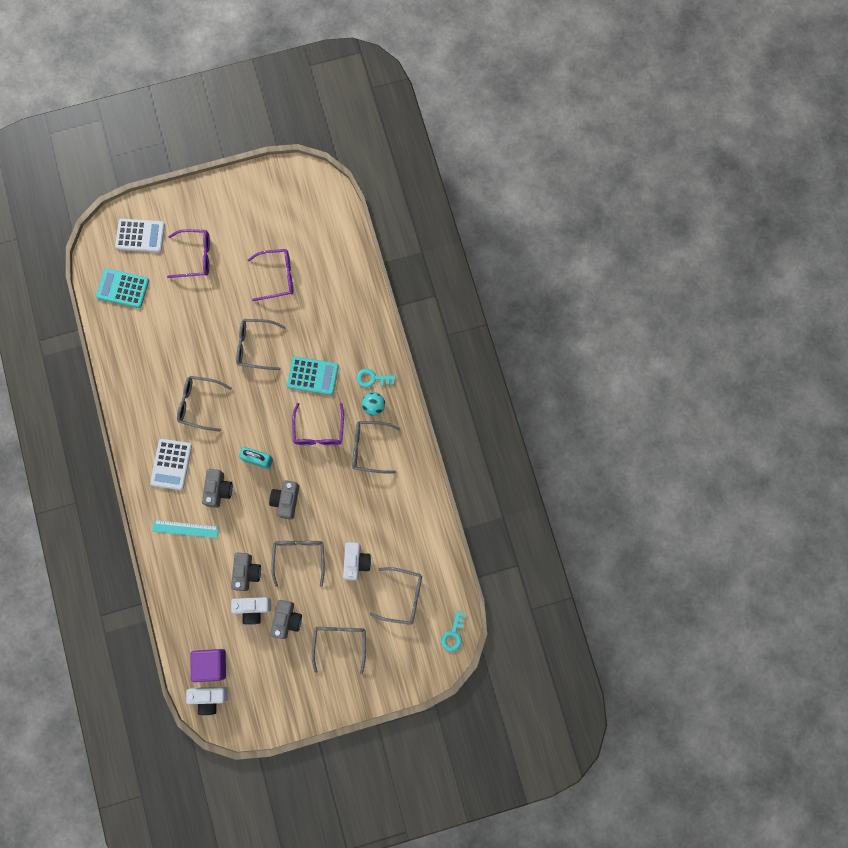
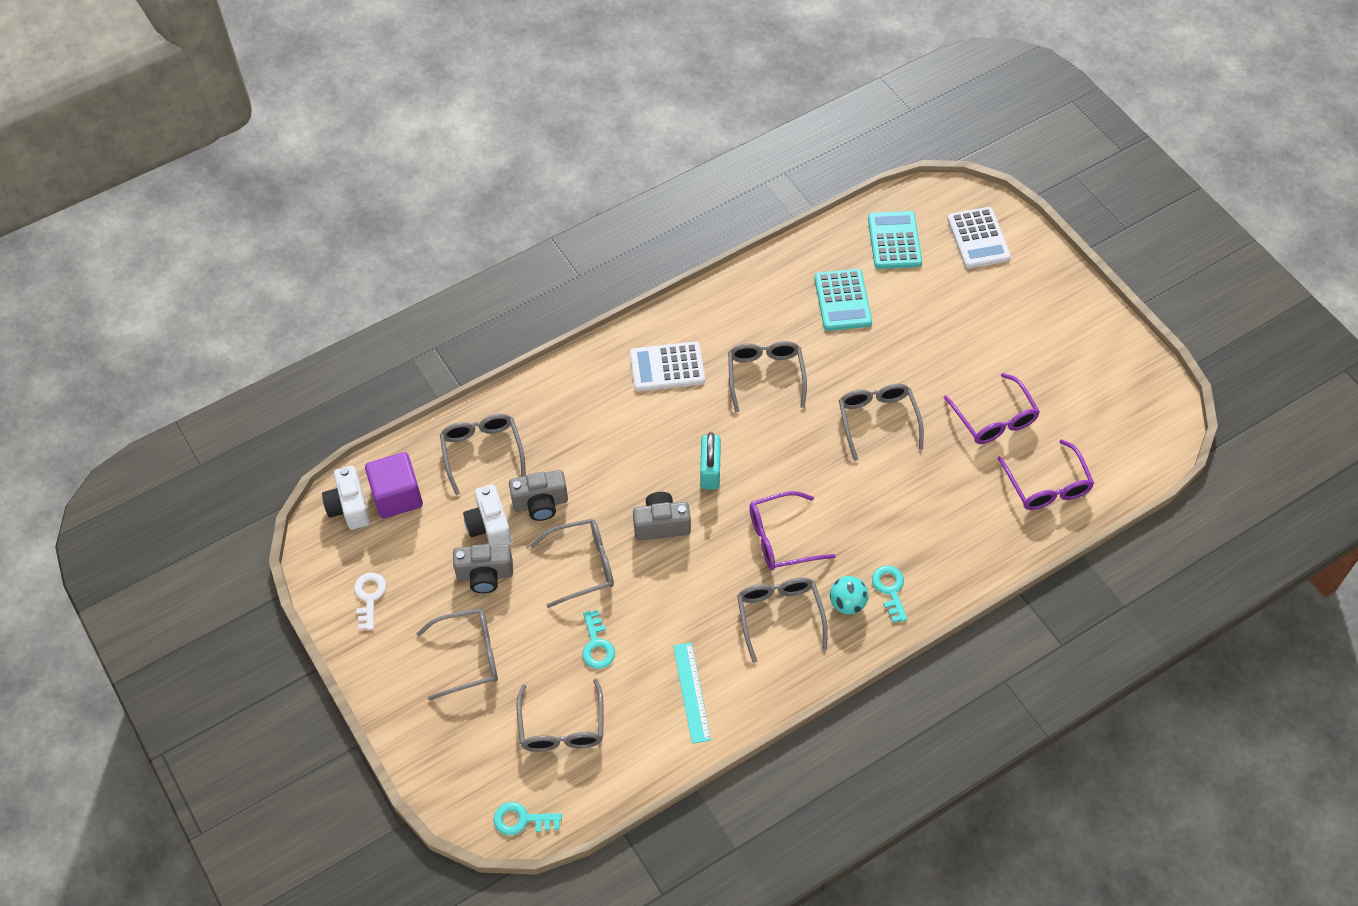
camera: 75 degrees right, 20 degrees down
turquoise ruler [152,520,219,538] -> turquoise ruler moved to [673,642,711,744]
purple glasses [167,229,210,278] -> purple glasses moved to [998,439,1094,510]
grey camera [202,469,233,508] -> none
turquoise calculator [287,356,339,395] -> turquoise calculator moved to [814,269,872,331]
white camera [343,542,371,581] -> turquoise key [582,610,615,669]
none -> white key [354,573,386,630]
none -> grey glasses [440,414,526,495]

